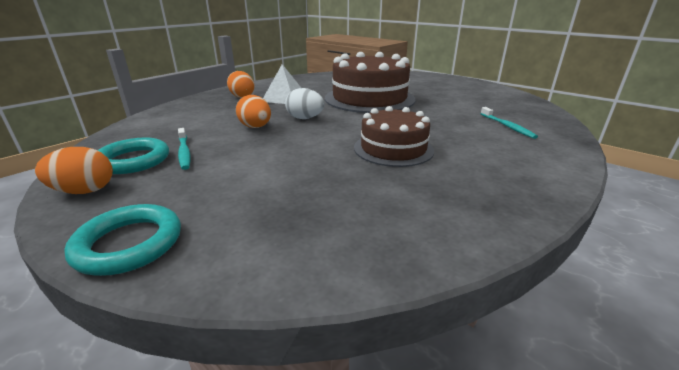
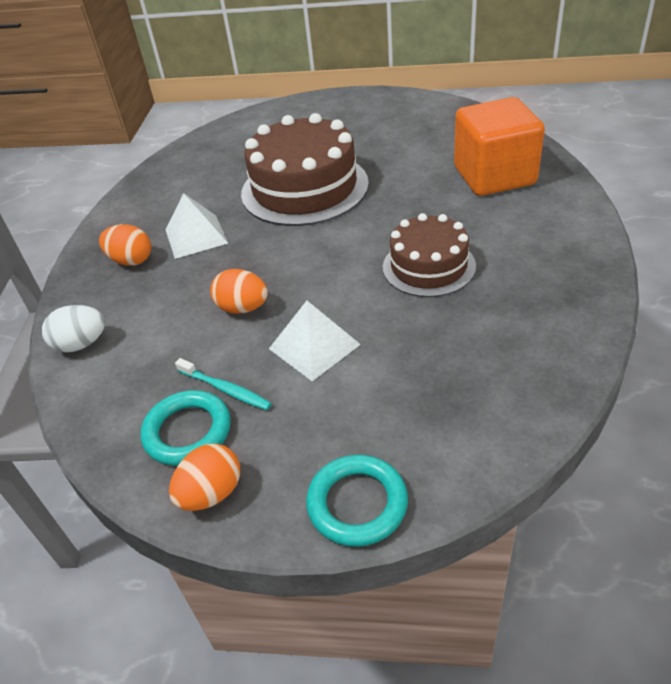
camera: 30 degrees left, 15 degrees up
white egg [285,88,324,119] -> white egg moved to [42,305,105,353]
turquoise toothbrush [481,107,538,139] -> orange cube [454,97,545,196]
none -> white pyramid [269,301,361,381]

